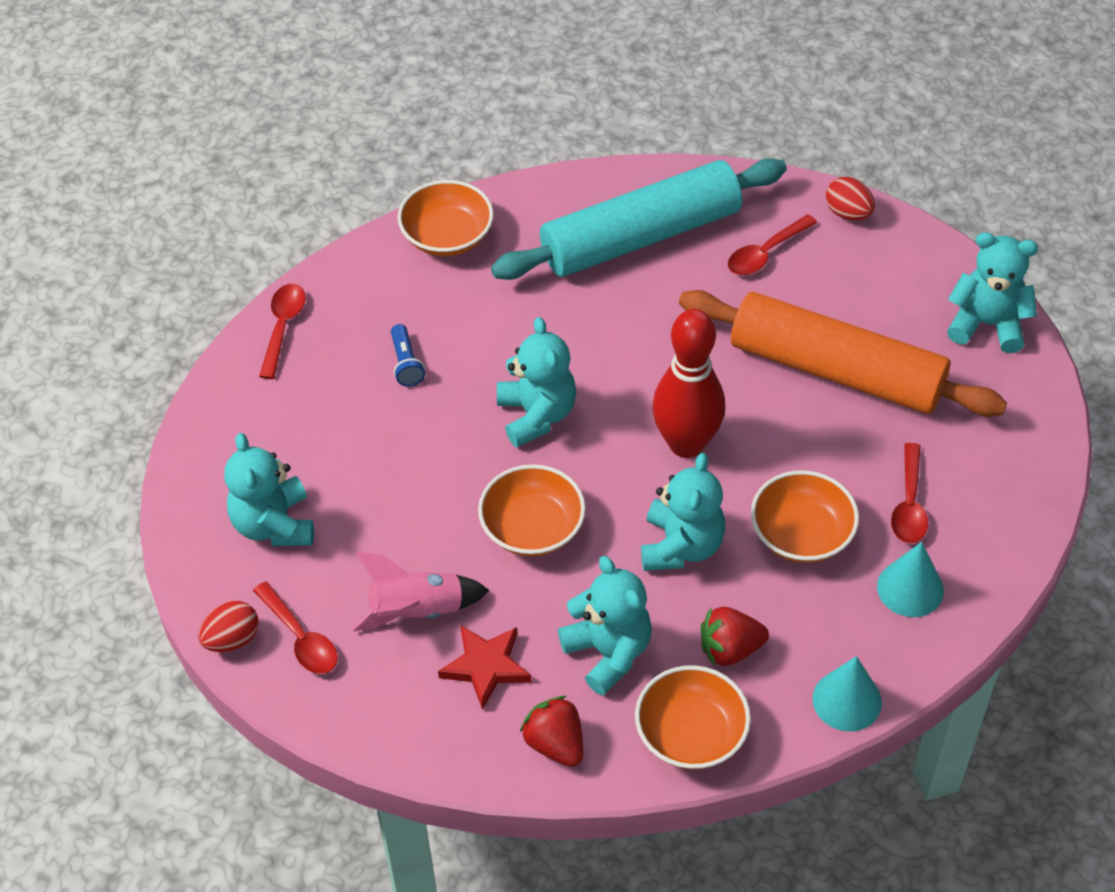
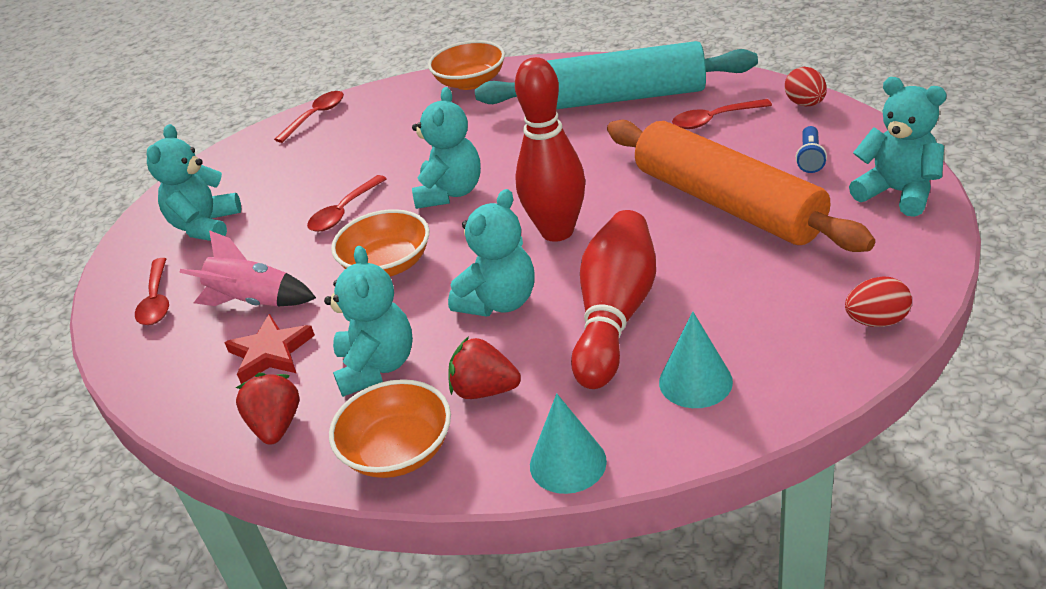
camera: 30 degrees right, 15 degrees down
red egg [199,601,259,652] -> red egg moved to [845,276,912,327]
blue flashlight [391,324,425,387] -> blue flashlight moved to [796,126,827,173]
orange bowl [751,470,859,563] -> red bowling pin [571,210,656,389]
red spoon [891,443,928,543] -> red spoon moved to [307,175,387,232]

